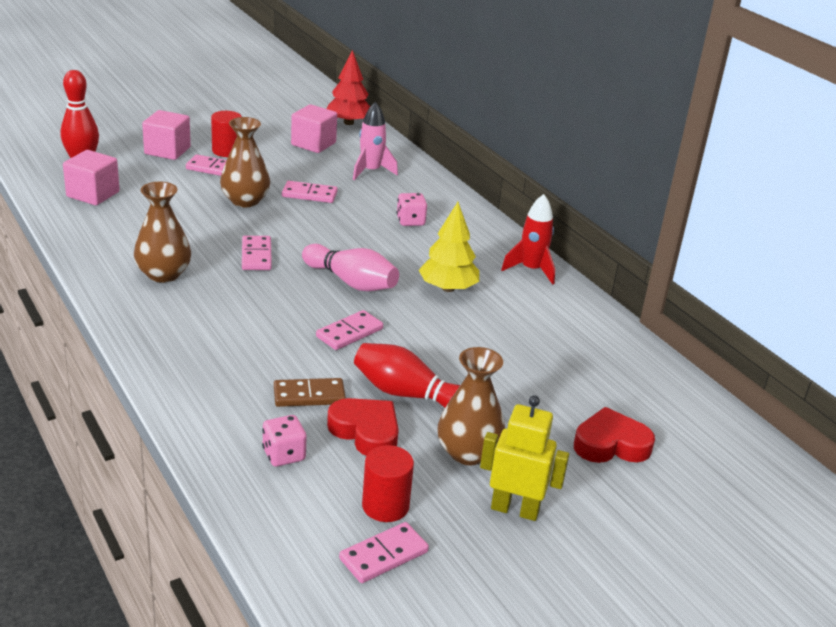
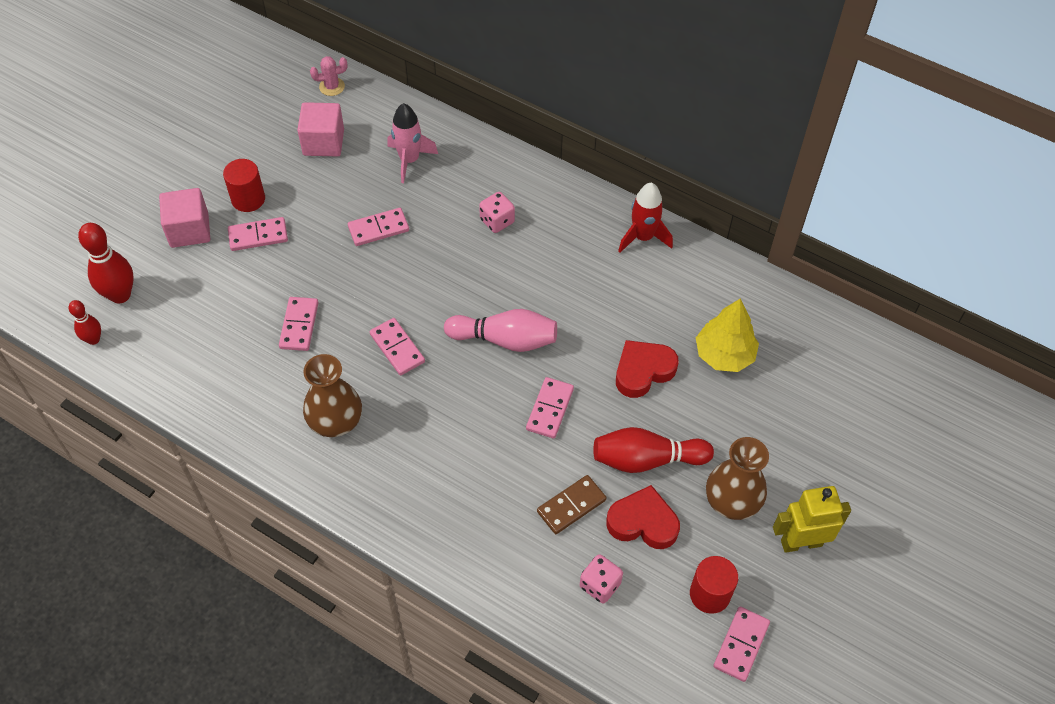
camera: 25 degrees left, 25 degrees up
pink cube [63,150,120,205] -> none
brown vase [220,117,270,207] -> none
red tree [326,50,370,125] -> pink cactus [310,56,347,96]
yellow tree [419,202,479,292] -> yellow tree moved to [696,299,759,372]
red heart [574,407,655,463] -> red heart moved to [616,340,679,398]
none -> red bowling pin [69,300,101,345]
none -> pink domino [279,297,318,351]

